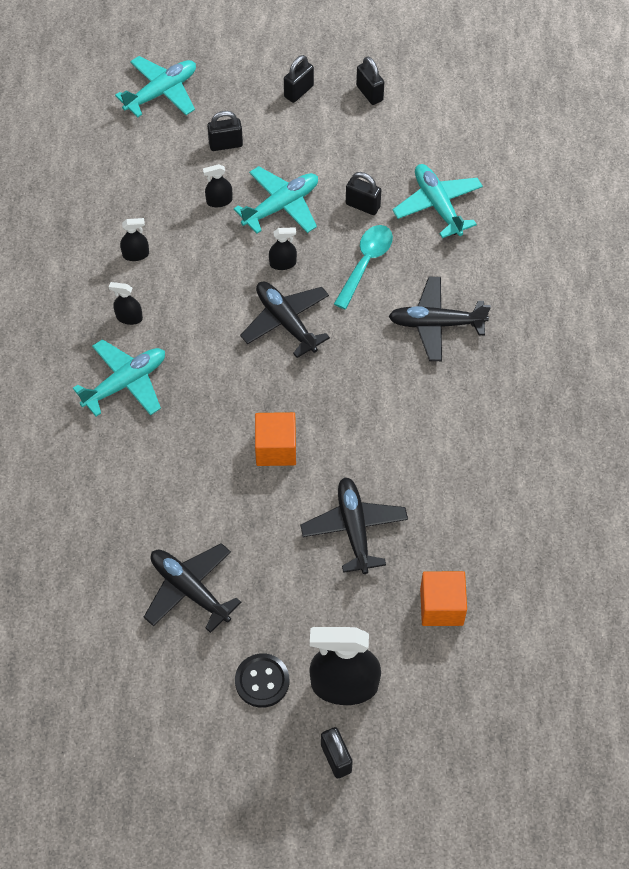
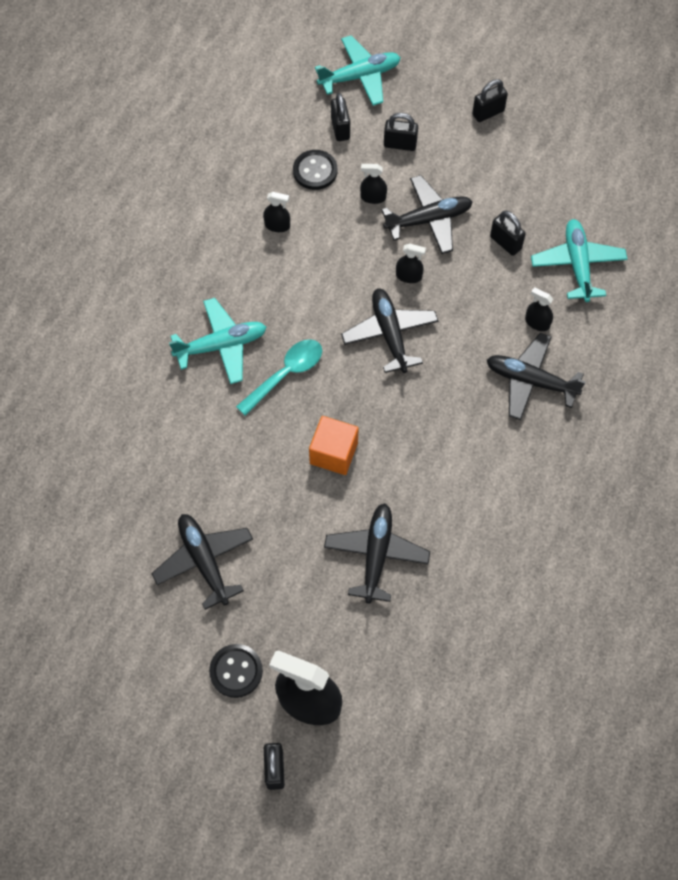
camera: 20 degrees right, 5 degrees up
black spray bottle [109,282,143,325] -> black spray bottle moved to [525,287,553,331]
turquoise plane [234,166,318,234] -> black plane [382,175,473,254]
turquoise spoon [334,225,393,309] -> turquoise spoon moved to [236,339,322,416]
black padlock [356,56,384,105] -> black padlock moved to [331,93,350,141]
orange cube [420,571,467,626] -> none
none -> black button [293,150,337,190]

